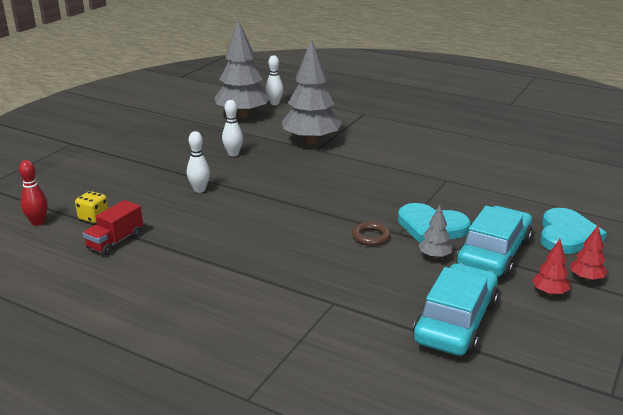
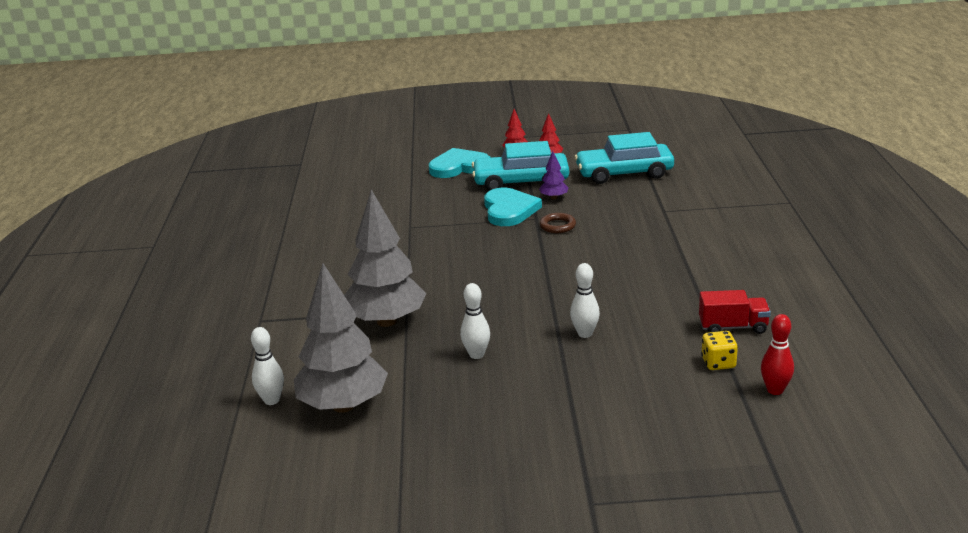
camera: 120 degrees left, 0 degrees up
grey tree [418,205,453,259] -> purple tree [539,151,569,200]

